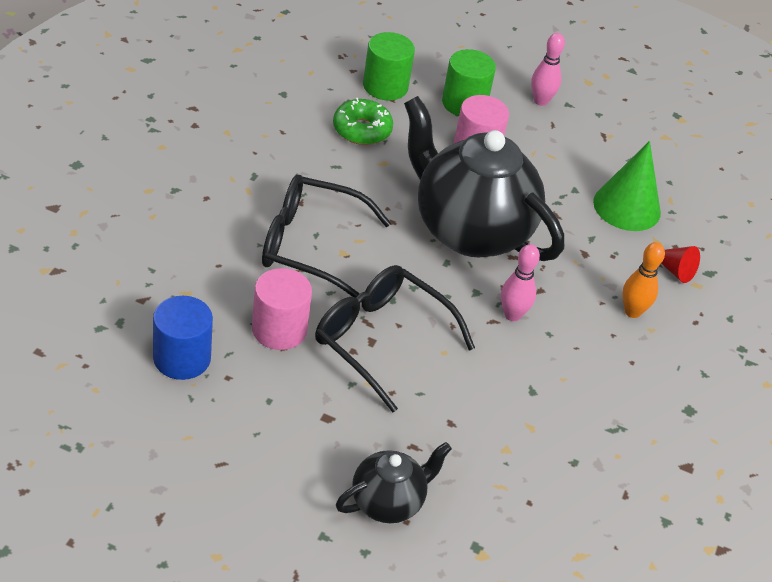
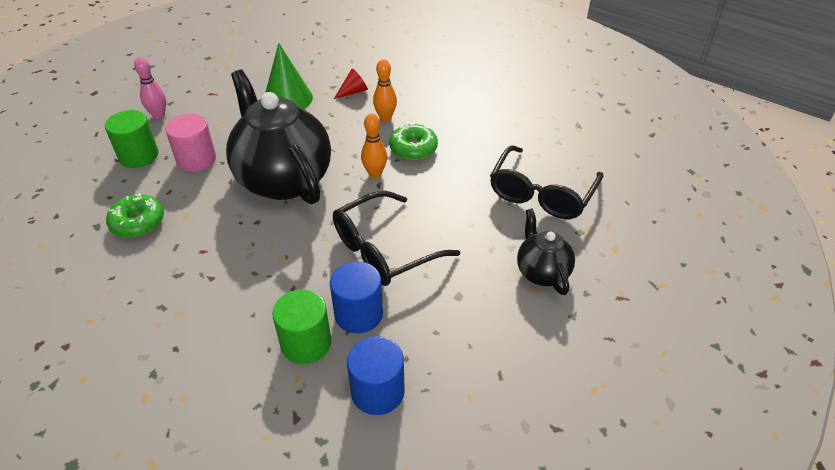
camera: 70 degrees left, 0 degrees up
pink cylinder [252,268,312,350] -> blue cylinder [330,261,383,334]
black glasses [262,175,391,298] -> black glasses moved to [490,145,603,219]
green cylinder [363,32,415,100] -> green cylinder moved to [272,289,331,364]
black teapot [404,96,564,261] -> black teapot turned 90 degrees clockwise [226,70,331,204]
pink bowling pin [501,244,540,321] -> orange bowling pin [361,114,387,178]
none -> green donut [389,124,438,160]

